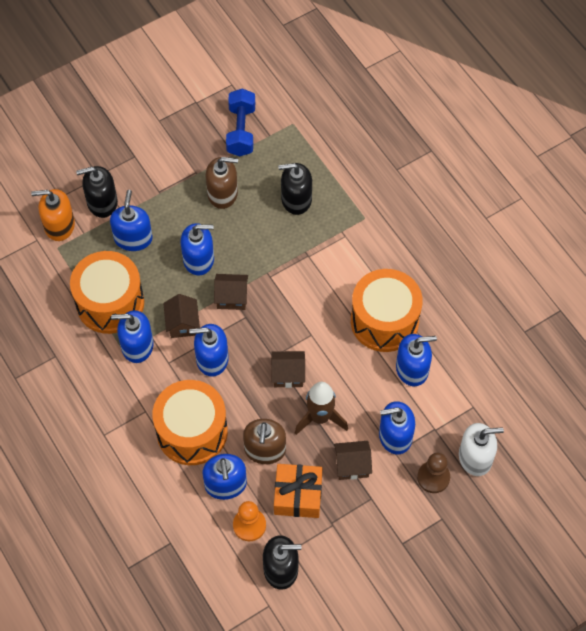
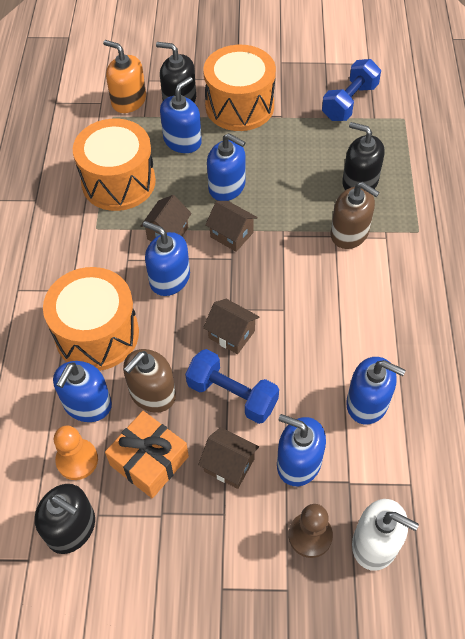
camera: 35 degrees right, 5 degrees down
blue soap dispenser [111,310,154,363] -> none
brown soap dispenser [206,157,238,209] -> brown soap dispenser moved to [330,182,380,249]
brown rocket [295,382,348,435] -> blue dumbbell [185,349,279,424]
orange drum [351,269,423,352] -> orange drum moved to [203,45,276,131]

